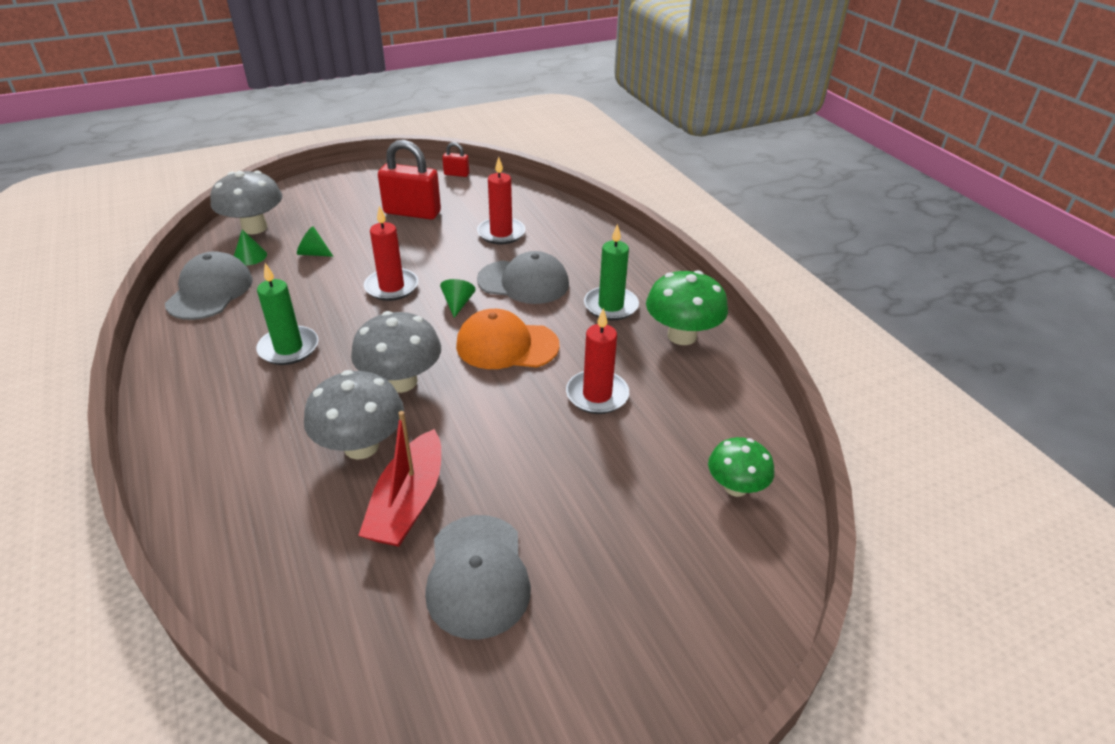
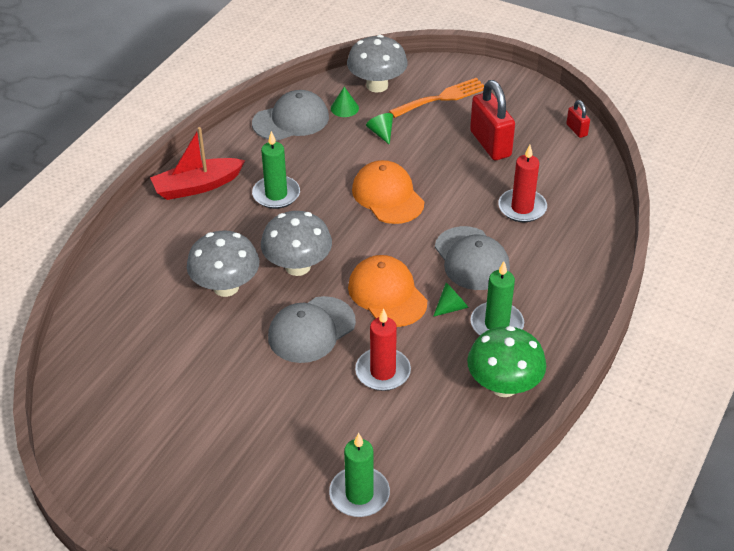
camera: 55 degrees right, 5 degrees up
red boat [358,411,441,547] -> red boat moved to [150,127,245,200]
red candle [364,206,418,301] -> orange cap [352,160,424,224]
grey cap [425,515,531,639] -> grey cap moved to [268,296,356,363]
green cone [440,279,476,318] -> green cone moved to [433,283,469,317]
green mushroom [708,437,774,497] -> green candle [329,433,390,517]
none -> orange fork [389,78,484,118]

